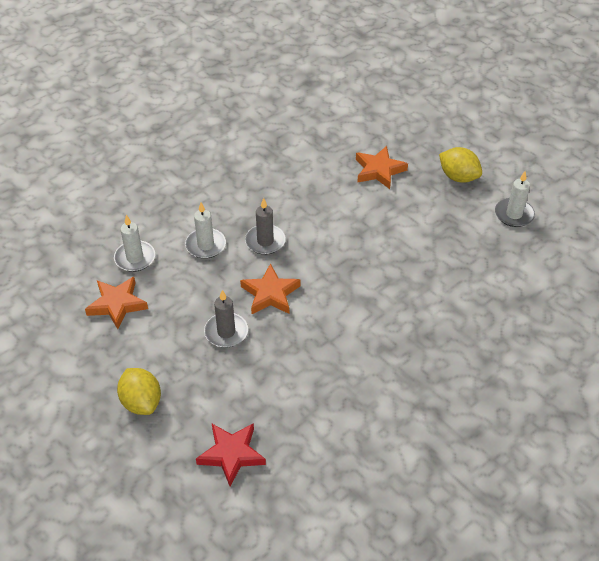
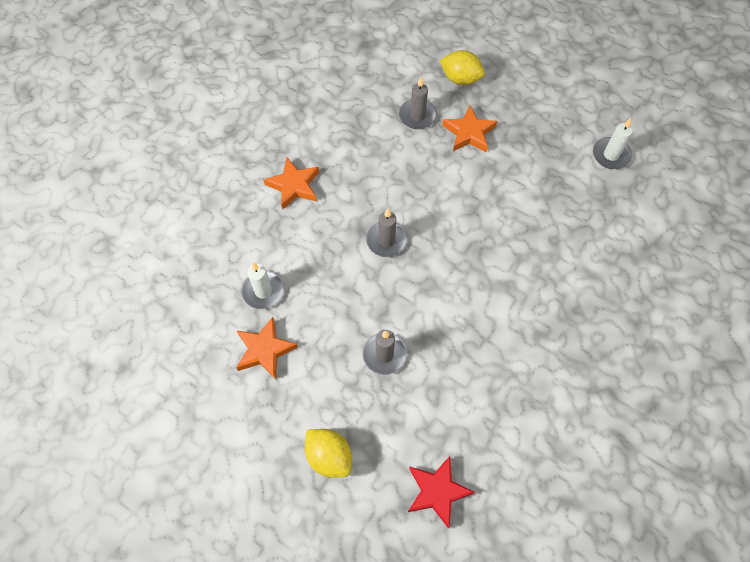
camera: 15 degrees left, 15 degrees up
white candle [185,202,226,259] -> none
orange star [240,263,301,314] -> orange star moved to [264,157,319,210]
yellow lemon [439,147,482,183] -> yellow lemon moved to [440,50,485,85]
none -> grey candle [399,77,437,129]

